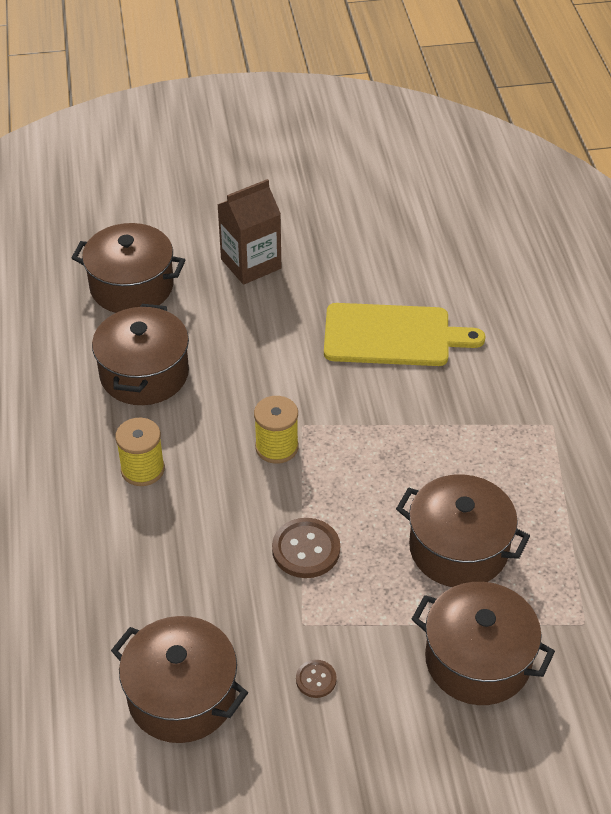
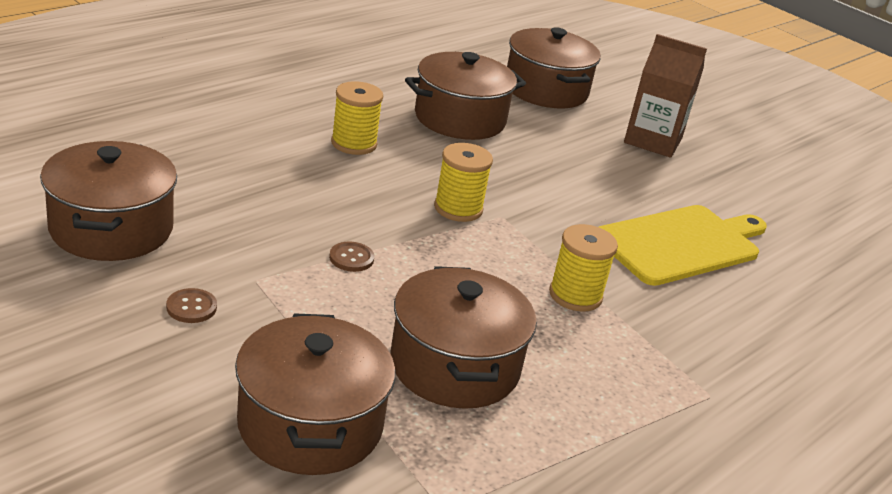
camera: 50 degrees right, 15 degrees down
brown button [272,518,340,578] -> brown button [329,242,374,272], size x0.55
yellow cutting board [324,303,485,366] -> yellow cutting board turned 90 degrees counterclockwise [599,205,767,286]
none -> yellow spool [549,224,618,312]

